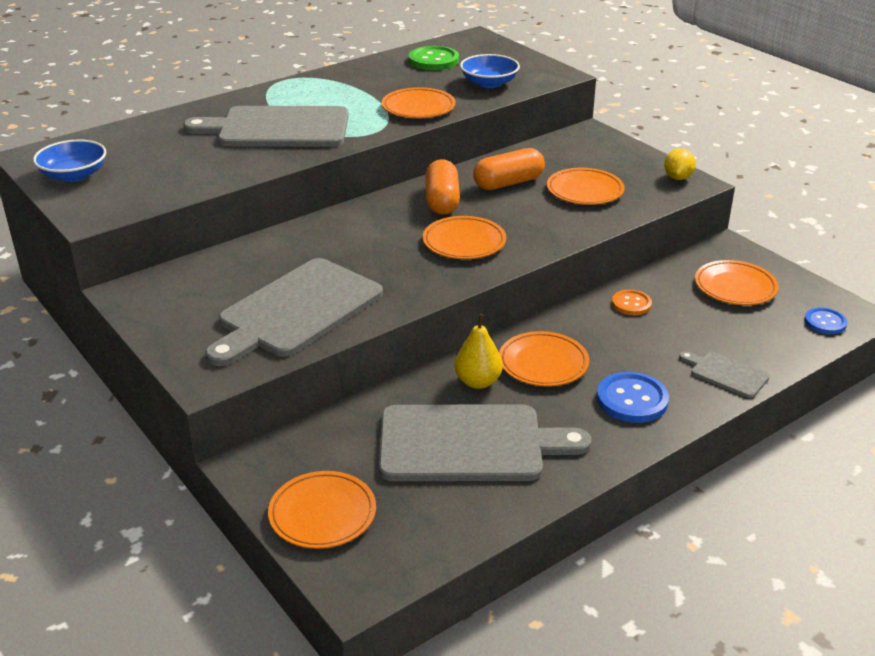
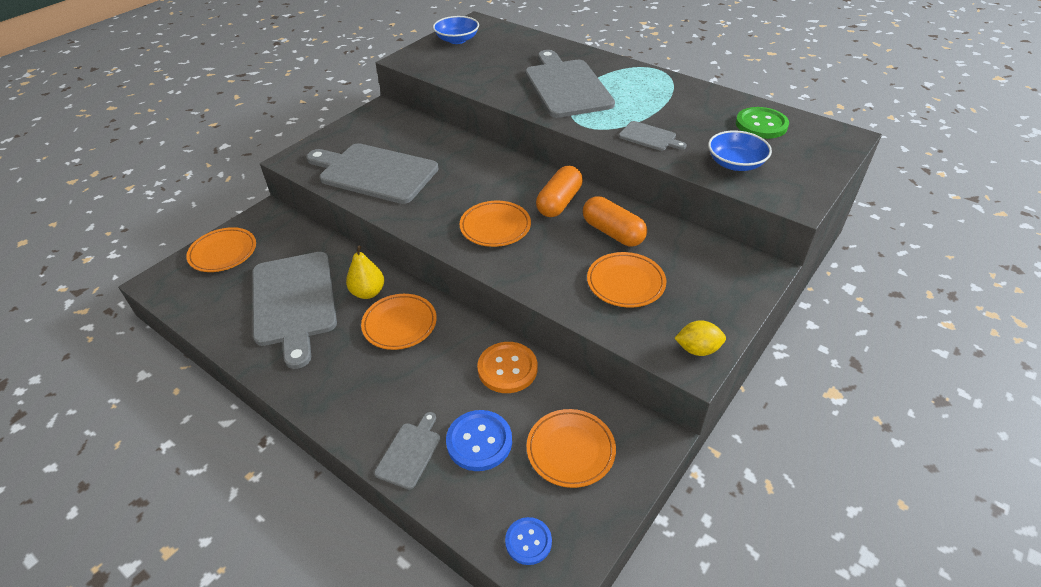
camera: 75 degrees right, 10 degrees up
orange plate [382,87,456,118] -> grey cutting board [619,121,687,151]
orange capsule [425,159,460,215] -> orange capsule turned 45 degrees counterclockwise [536,166,583,217]
blue button [597,372,669,423] -> blue button moved to [446,410,512,471]
orange button [612,290,652,315] -> orange button [477,342,538,393], size x1.59

